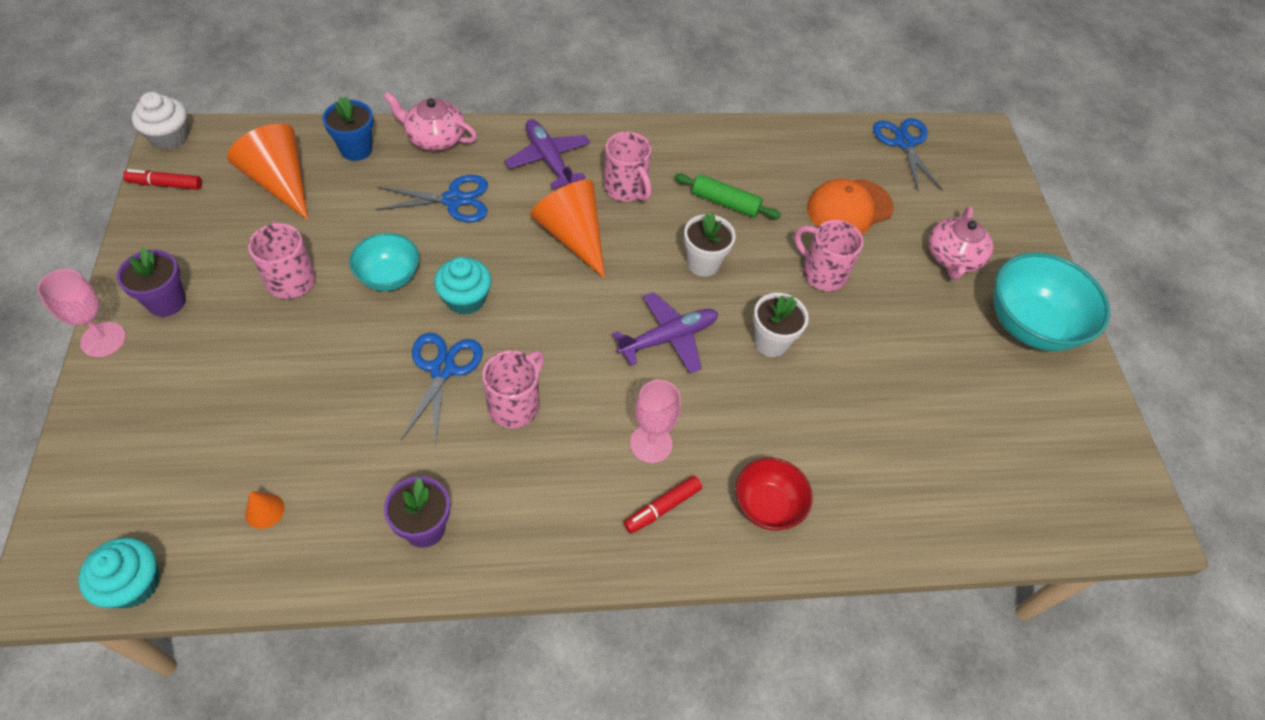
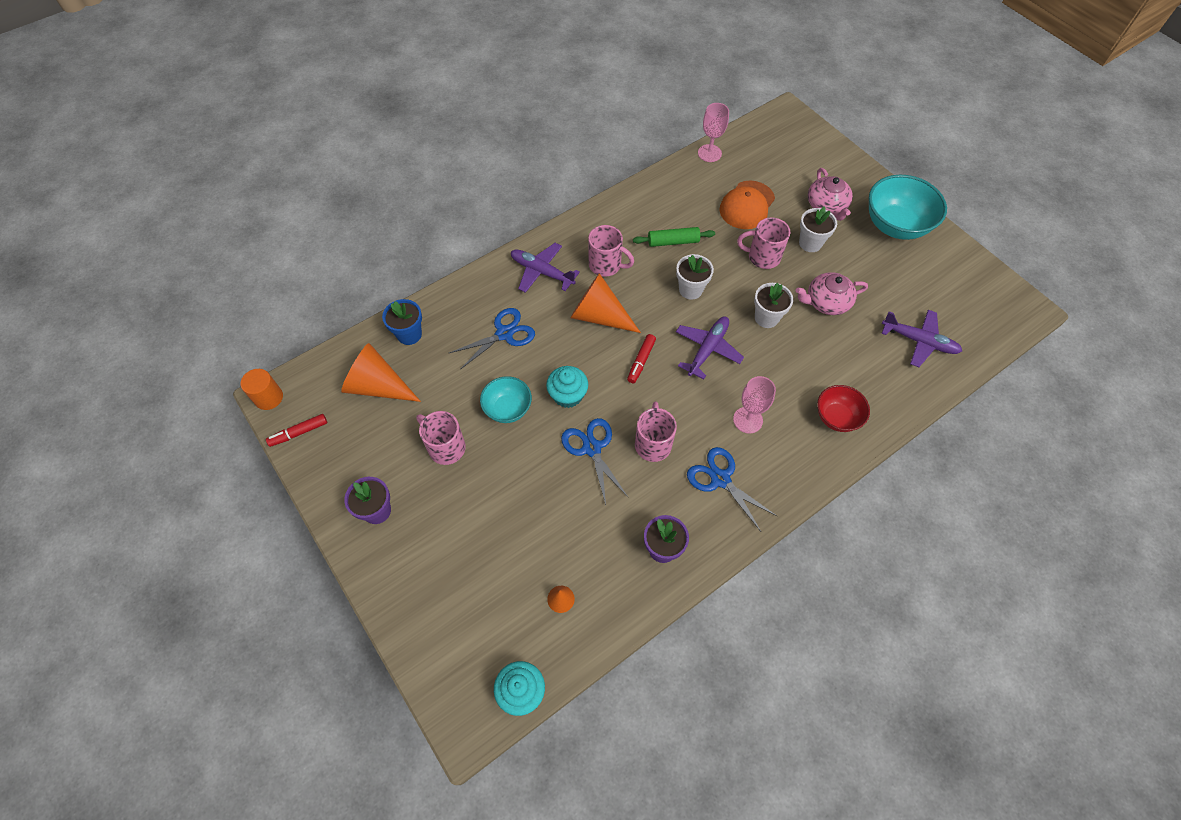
camera: 25 degrees left, 5 degrees up
pink goblet [37,269,126,357] -> pink goblet moved to [698,103,729,162]
white cupcake [132,92,188,149] -> orange cylinder [240,369,283,410]
pink teapot [384,92,477,151] -> pink teapot moved to [796,272,868,315]
red marker [624,476,702,534] -> red marker moved to [627,334,656,383]
blue scissors [873,118,943,191] -> blue scissors moved to [687,447,778,532]
none -> white flower pot [799,206,837,252]
none -> purple plane [881,310,962,367]

